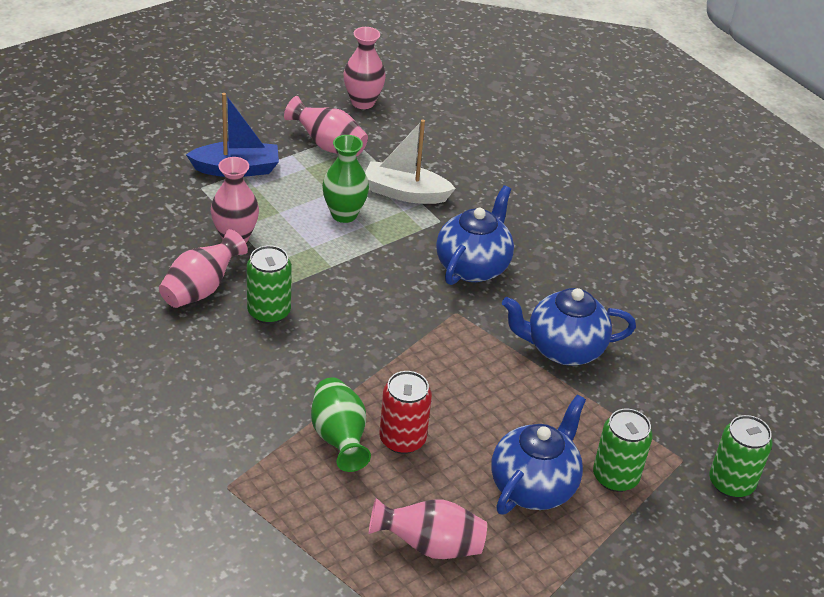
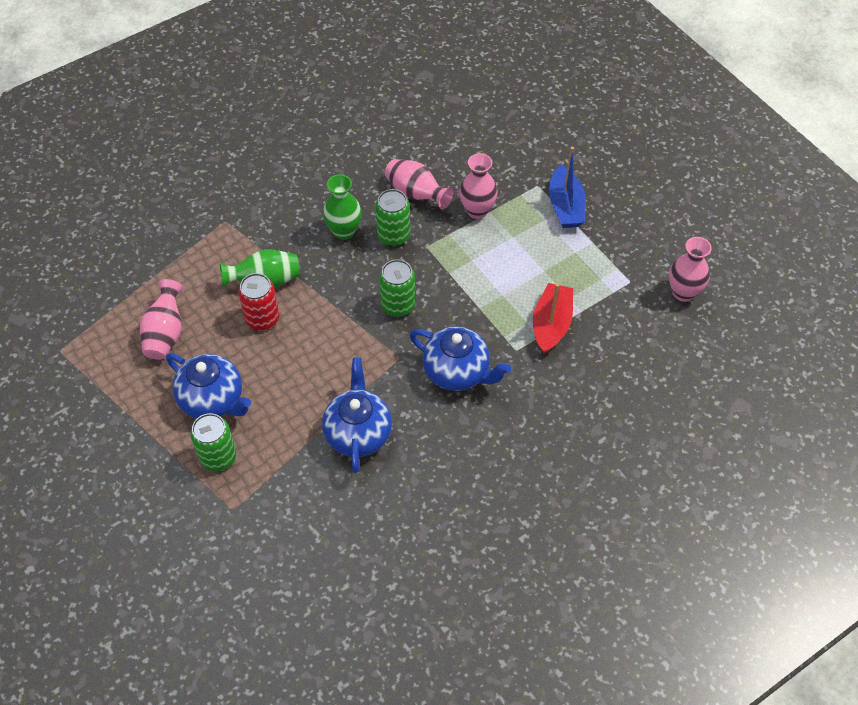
camera: 95 degrees right, 15 degrees up
pink vase [284,96,368,156] -> none
green vase [322,135,369,223] -> green vase moved to [323,174,362,240]
white boat [365,120,456,204] -> red boat [533,283,573,354]
green can [709,415,772,498] -> green can moved to [379,259,415,317]

